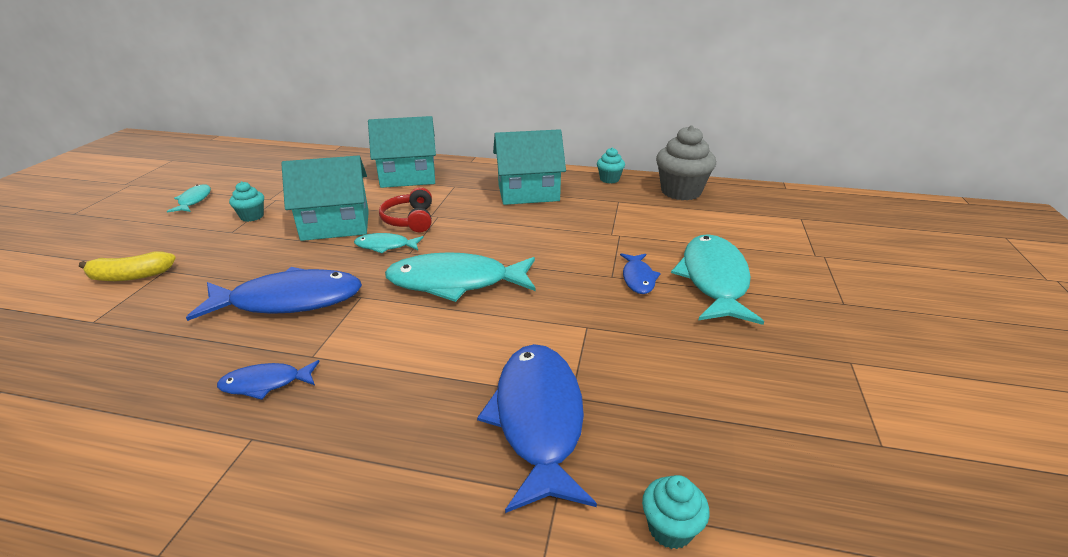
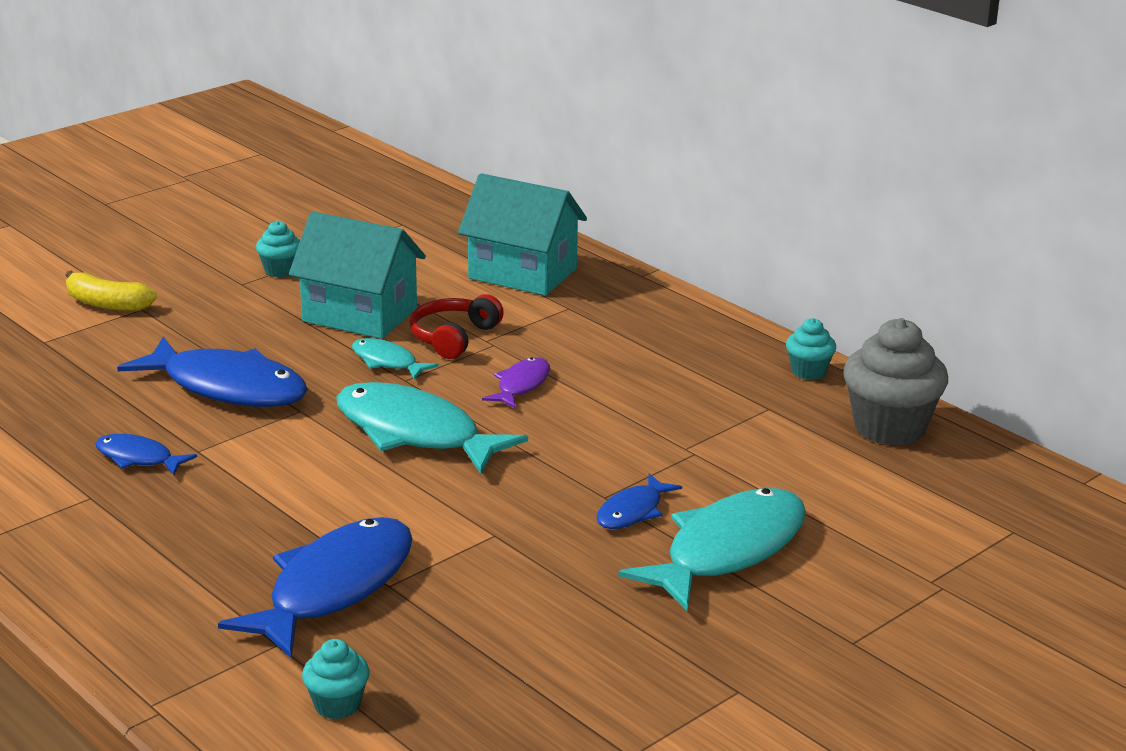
camera: 35 degrees right, 5 degrees down
turquoise fish [167,184,211,213] -> none
turquoise house [493,129,566,205] -> none
none -> purple fish [482,357,550,408]

